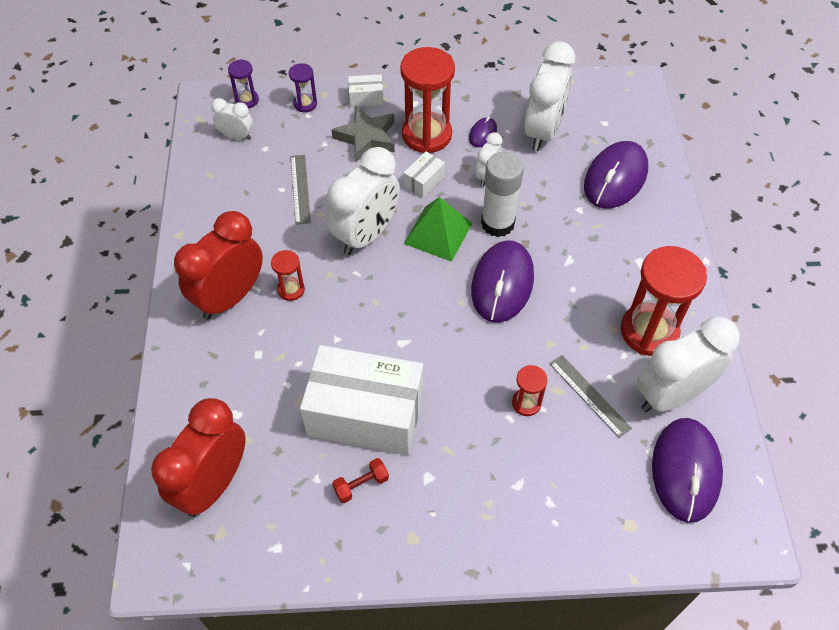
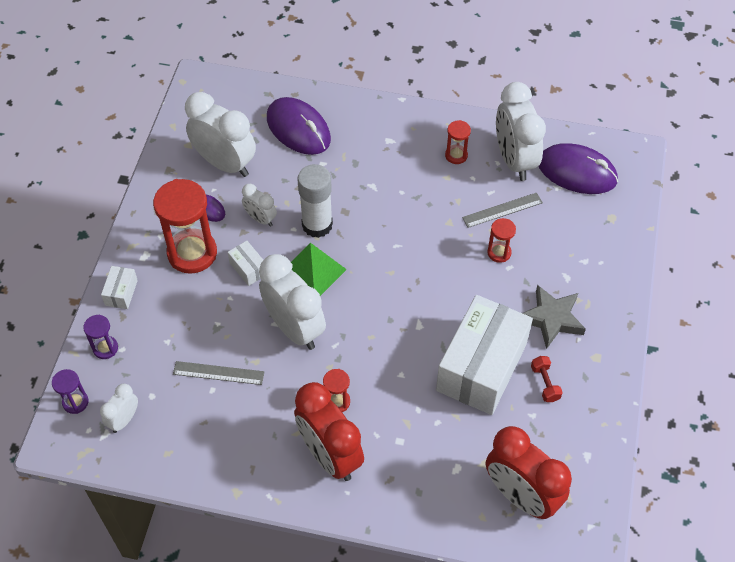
camera: 75 degrees left, 0 degrees up
grey star [332,106,395,162] -> grey star moved to [523,285,586,349]
purple mouse [471,240,534,323] -> none
red hourglass [621,246,707,356] -> red hourglass [445,120,471,164], size x0.48

